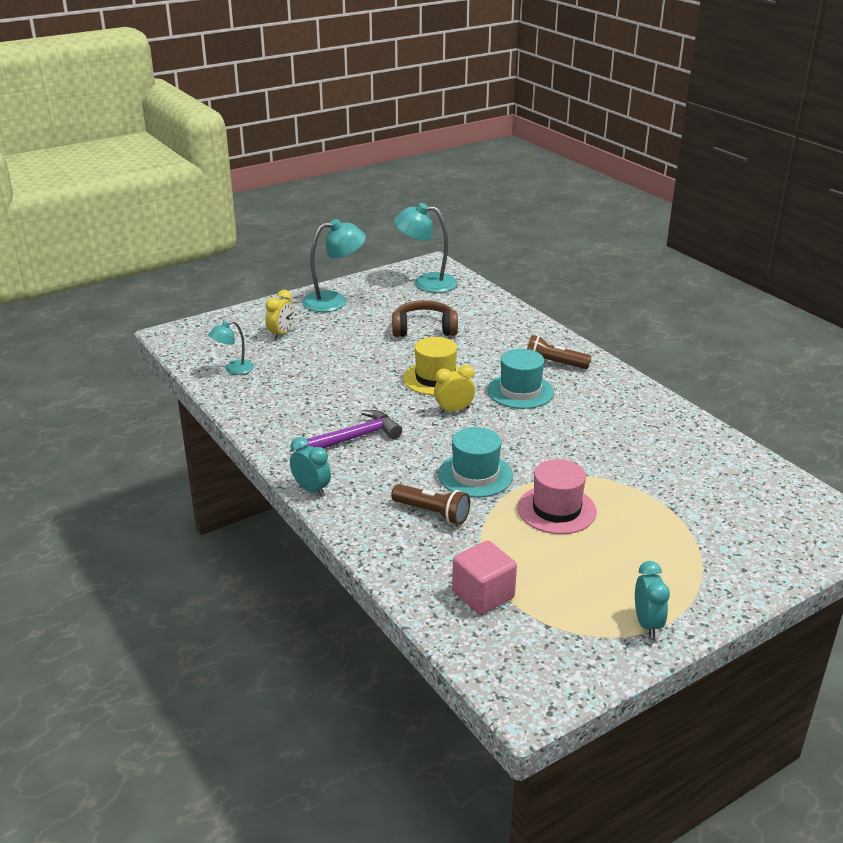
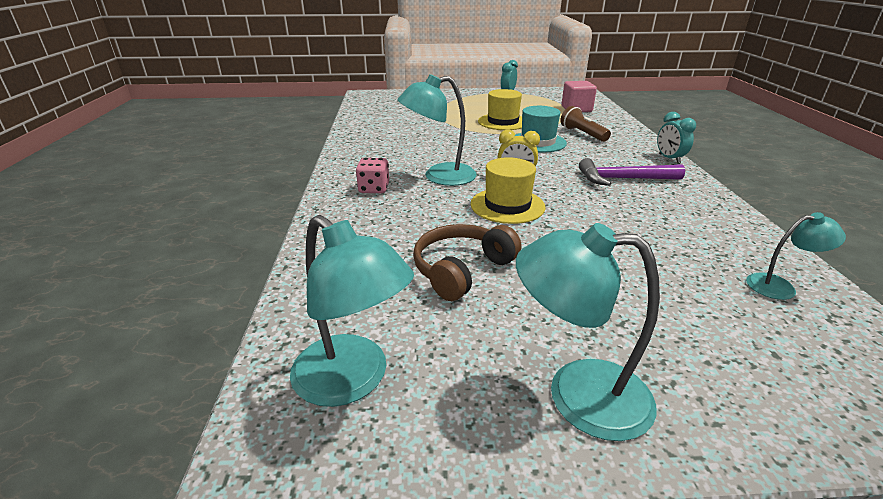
camera: 150 degrees left, 0 degrees up
yellow clock [265,290,294,340] -> none
brown headphones [392,300,458,337] -> brown headphones turned 105 degrees clockwise [413,224,522,301]
turquoise hat [487,349,554,409] -> turquoise lamp [397,74,477,186]
pink hat [517,459,597,534] -> yellow hat [478,89,522,130]
brown flashlight [527,335,591,369] -> pink dice [356,158,389,193]

